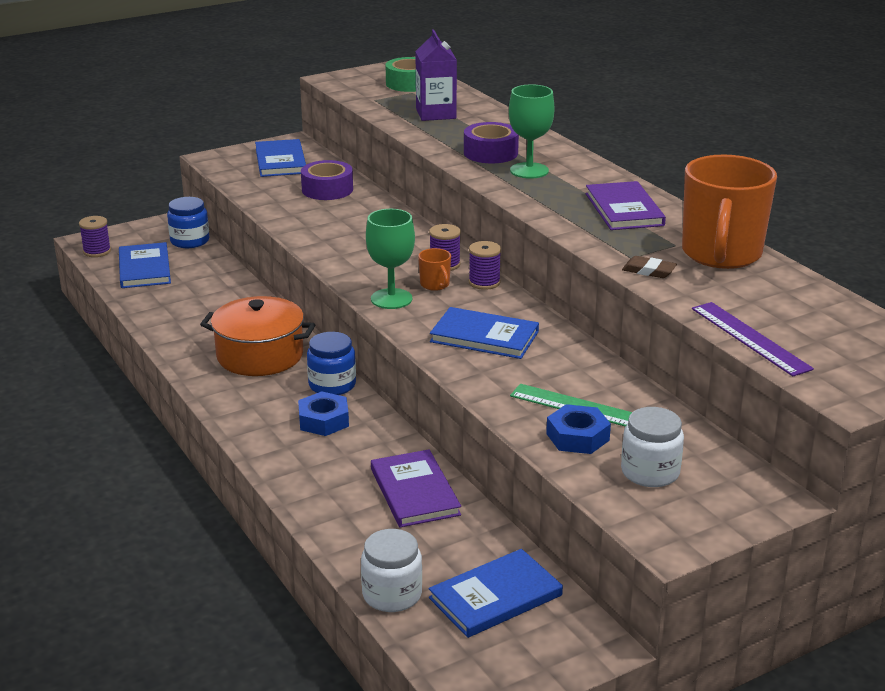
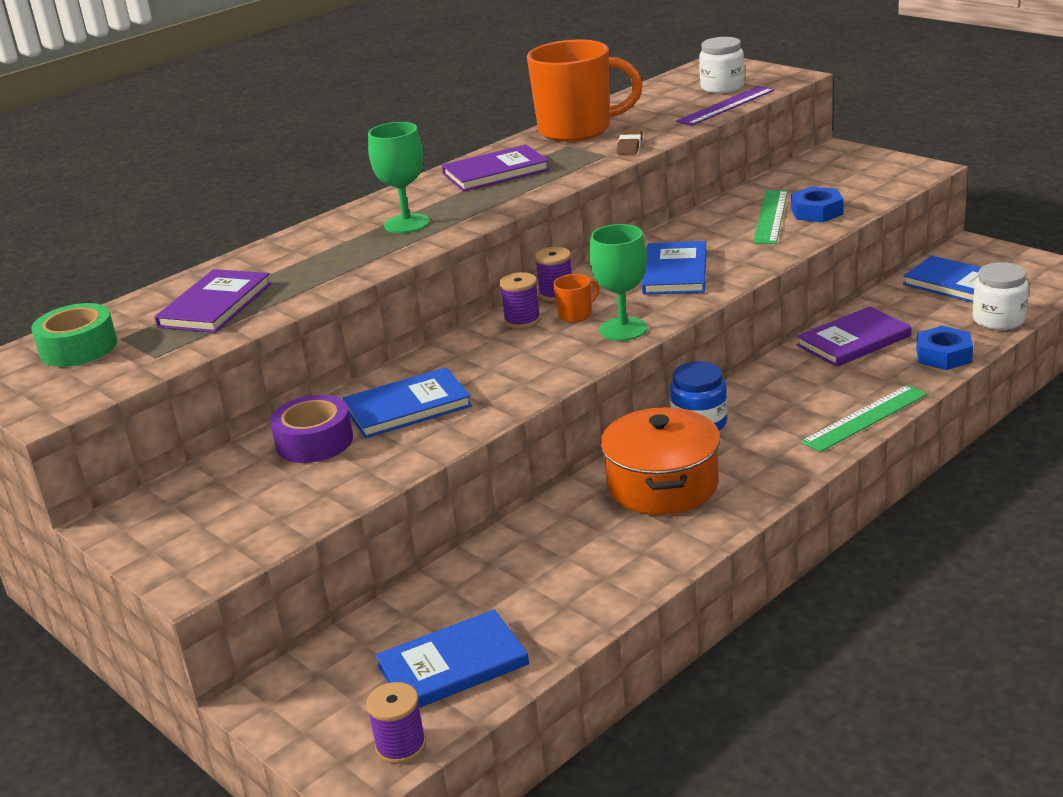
camera: 100 degrees left, 0 degrees up
blue jar [167,197,209,248] -> none
blue book [255,139,306,177] -> blue book moved to [342,367,472,438]
blue nut [298,391,349,436] -> blue nut moved to [916,326,973,370]
purple carton [416,30,457,121] -> purple book [155,269,271,333]
purple tape [464,122,519,163] -> none
white jar [621,407,684,487] -> white jar moved to [699,37,745,93]
none -> green ruler [801,385,927,452]

